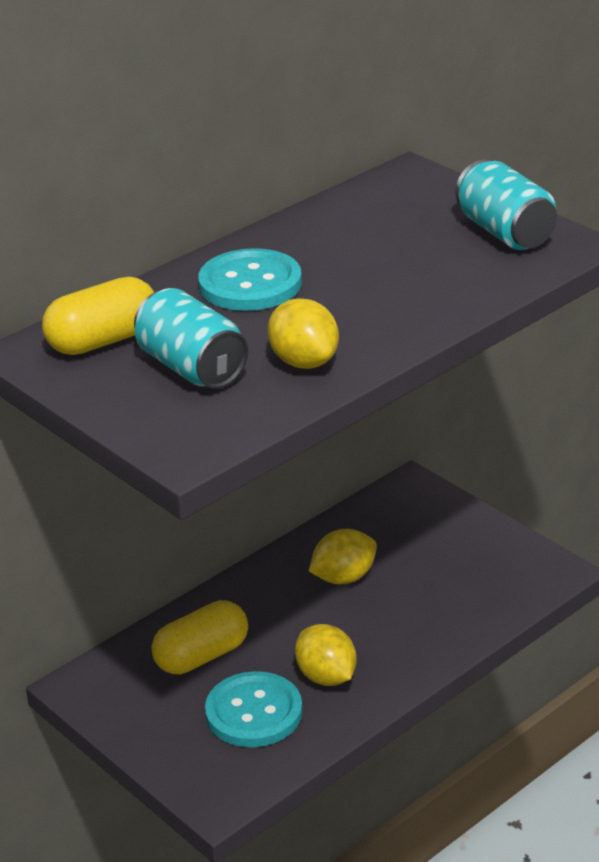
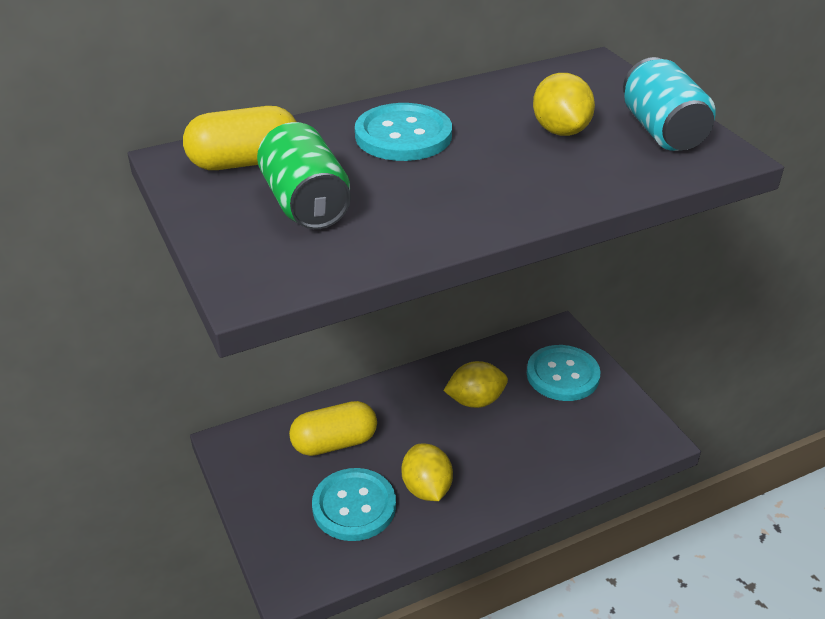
camera: 15 degrees right, 5 degrees up
turquoise can [134,288,248,389] -> green can [257,122,351,229]
yellow lemon [268,298,339,369] -> yellow lemon moved to [533,73,595,136]
none -> turquoise button [527,345,601,401]

